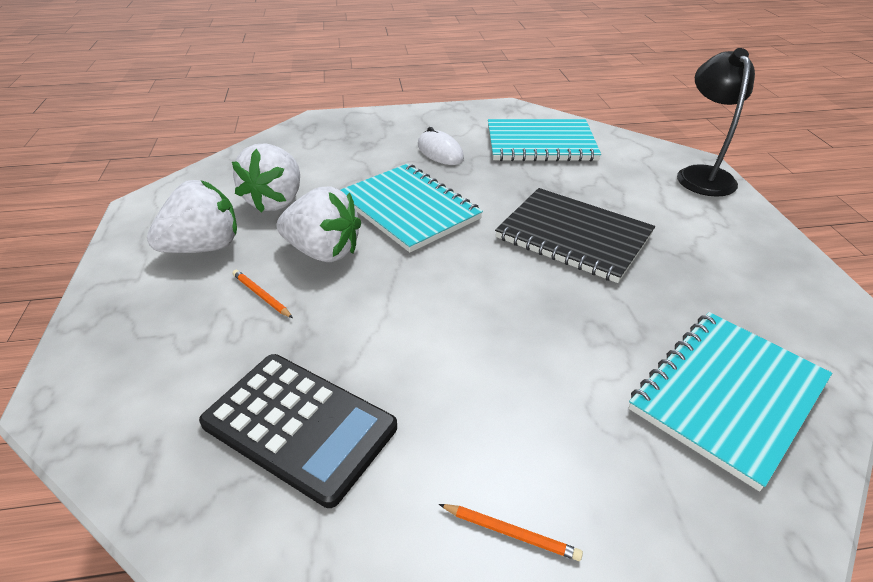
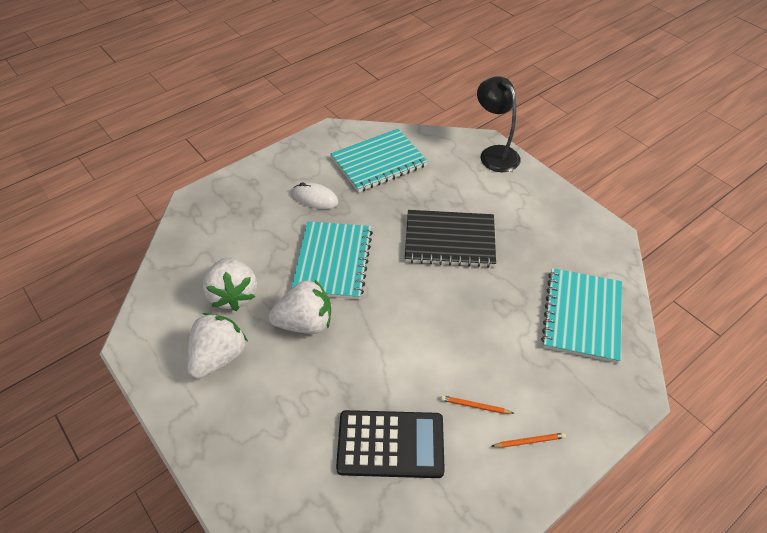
camera: 30 degrees left, 10 degrees up
orange pencil [232,270,293,318] -> orange pencil moved to [440,395,513,414]
turquoise notebook [340,164,483,253] -> turquoise notebook turned 75 degrees clockwise [291,221,373,299]

